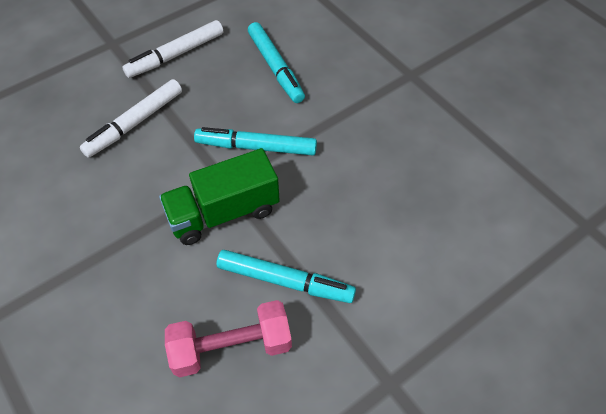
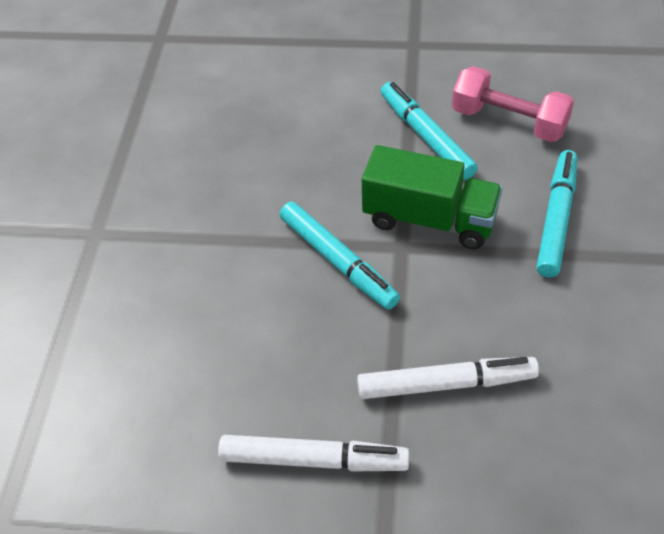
camera: 135 degrees left, 5 degrees down
turquoise marker [248,22,305,103] -> turquoise marker moved to [537,150,577,278]

